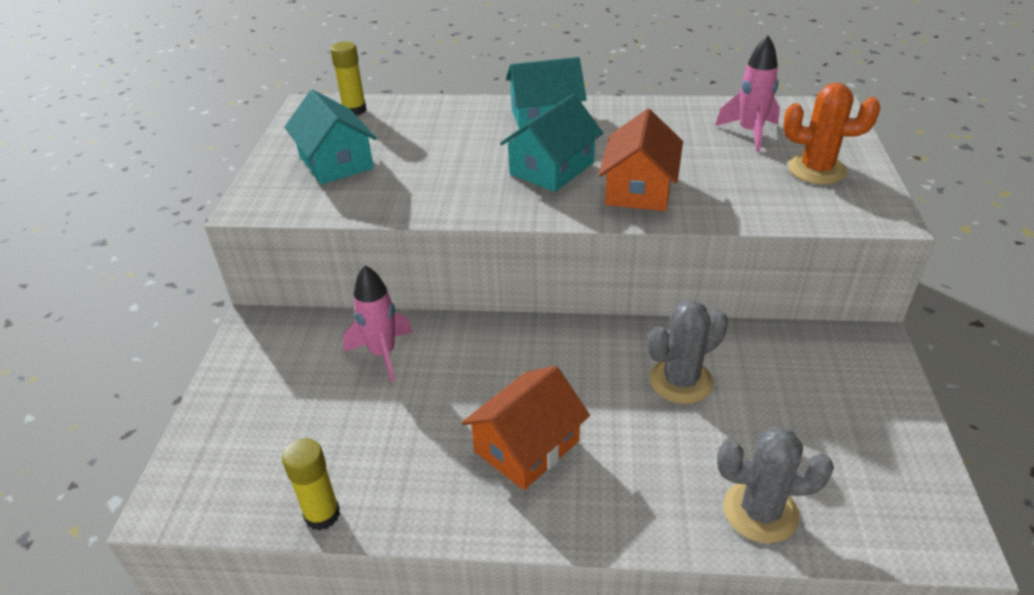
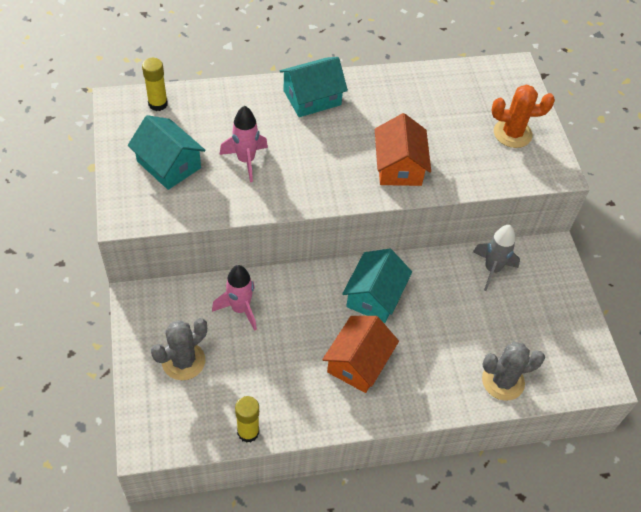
camera: 20 degrees left, 15 degrees up
turquoise house [500,94,603,192] -> turquoise house moved to [342,249,412,323]
grey cactus [648,300,728,404] -> grey cactus moved to [151,318,207,380]
pink rocket [715,35,780,152] -> pink rocket moved to [220,106,268,182]
none -> grey rocket [473,225,520,291]

